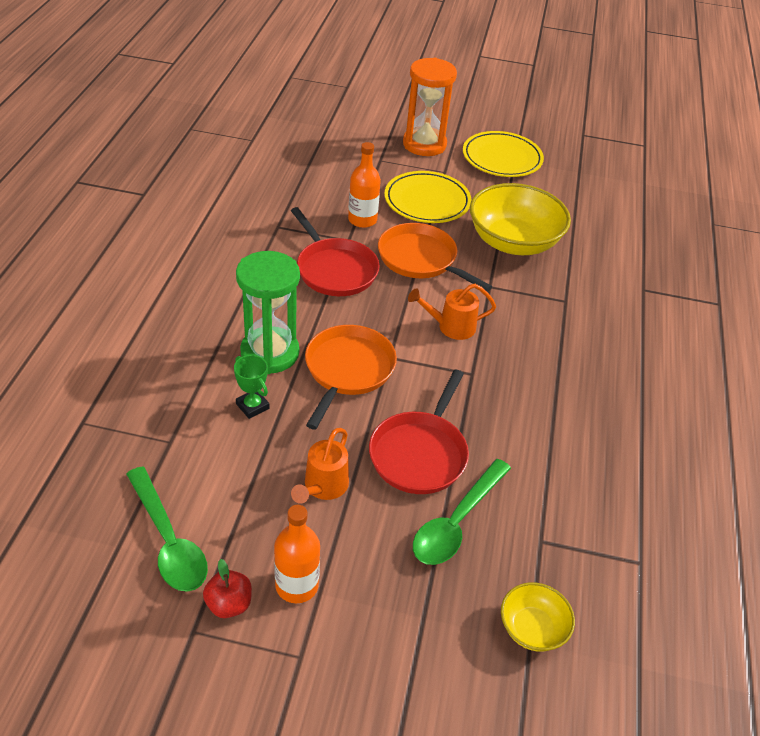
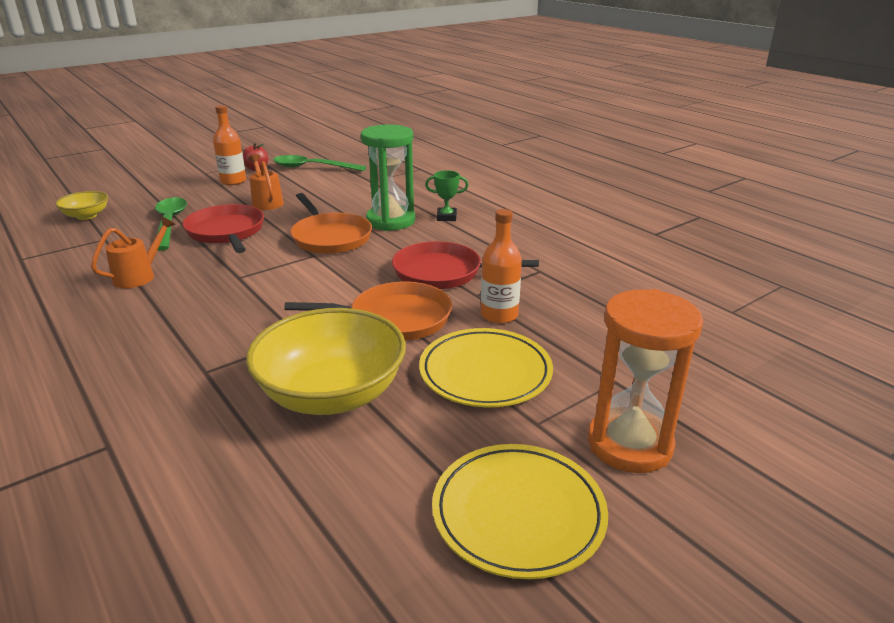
camera: 135 degrees right, 15 degrees down
green trophy [234,355,270,419] -> green trophy moved to [425,170,469,221]
orange watering can [408,284,496,340] -> orange watering can moved to [91,216,175,288]

